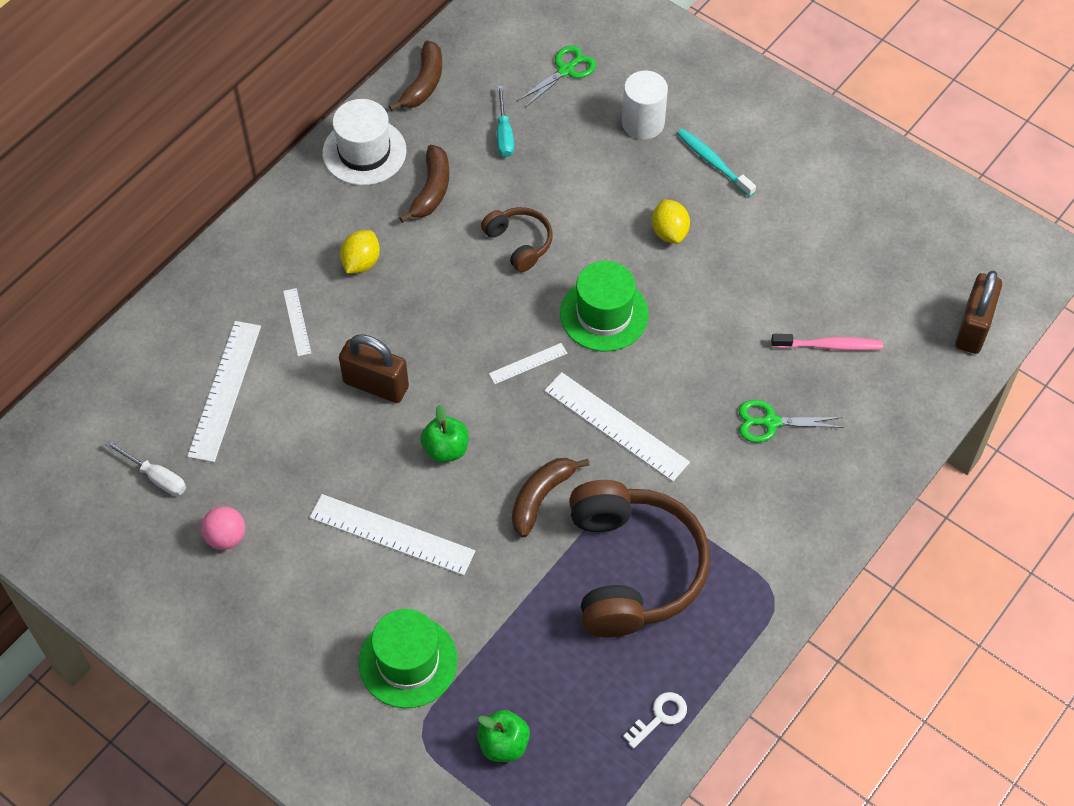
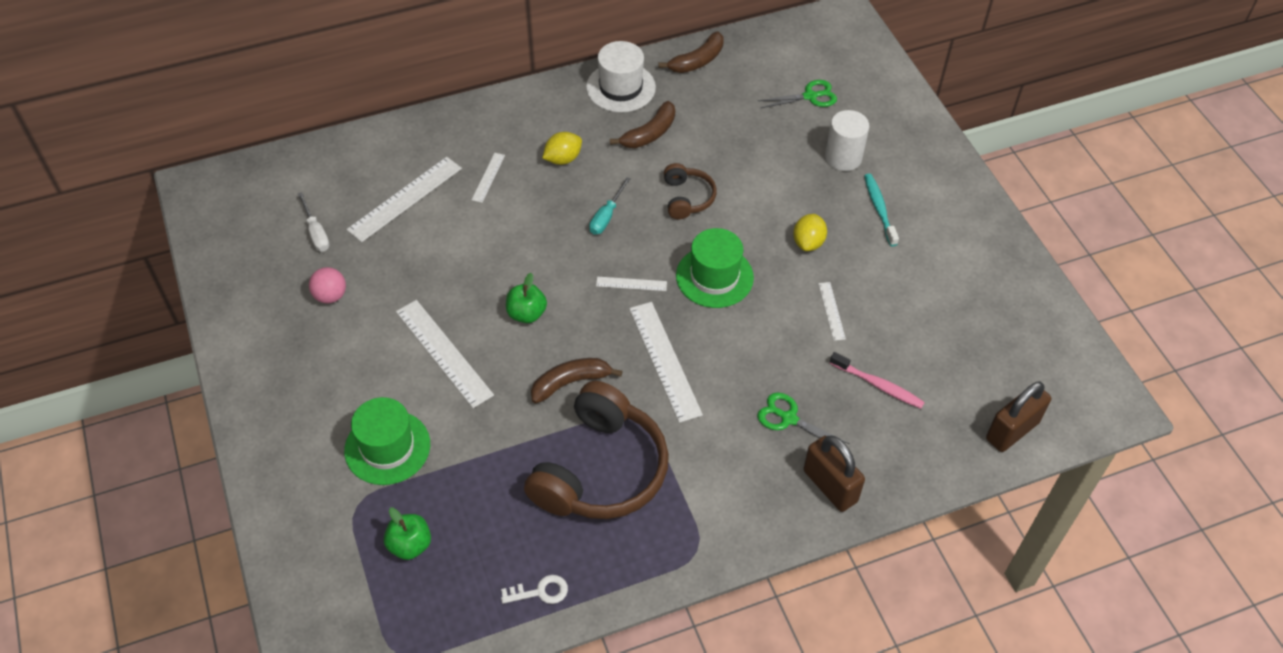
camera: 30 degrees right, 5 degrees down
brown padlock [339,334,409,403] -> brown padlock moved to [804,436,865,512]
turquoise screwdriver [497,86,514,157] -> turquoise screwdriver moved to [589,177,631,235]
none -> white ruler [818,282,846,341]

